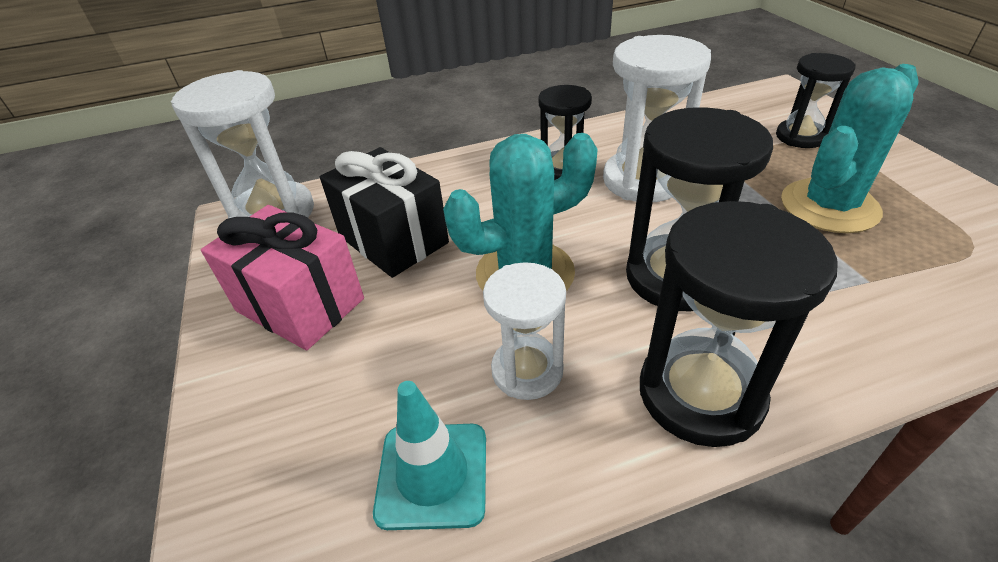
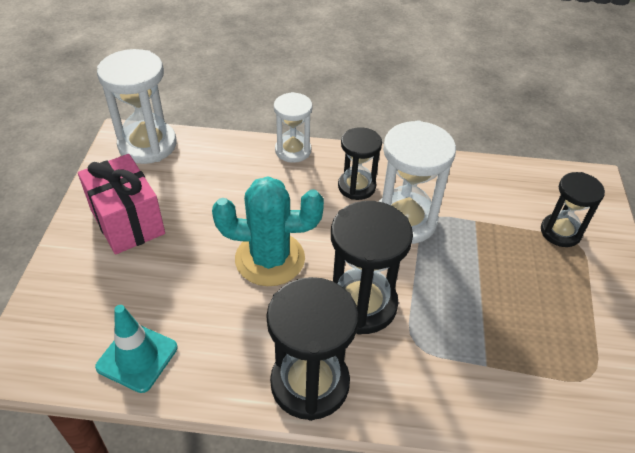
camera: 20 degrees right, 5 degrees up
black gift [320,147,449,278] -> none
white hourglass [483,262,566,400] -> white hourglass moved to [274,92,313,163]
turquoise cactus [781,64,918,233] -> none

